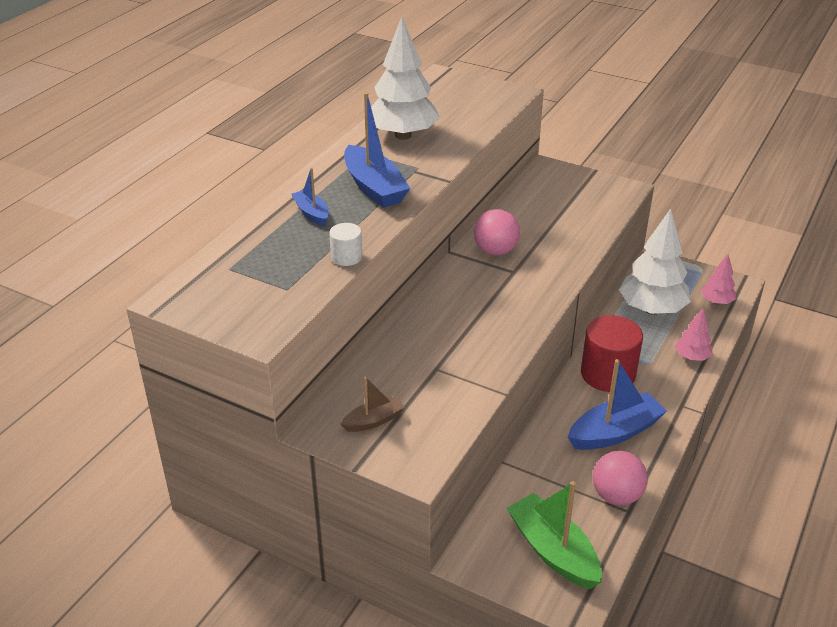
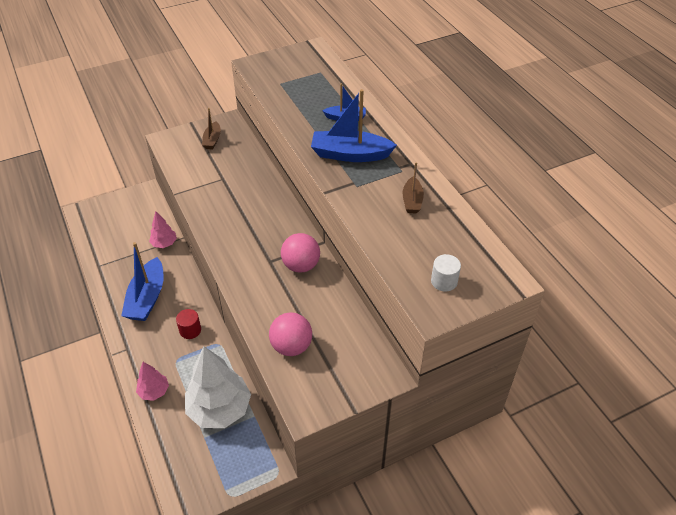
camera: 125 degrees right, 10 degrees up
white cylinder [329,223,362,266] -> white cylinder moved to [431,254,461,292]
white tree [371,17,440,140] -> brown boat [403,163,424,214]
green boat [507,481,602,589] -> none
red cylinder [581,315,643,392] -> red cylinder [176,309,201,339], size x0.50
pink ball [593,451,648,505] -> pink ball moved to [269,312,312,356]
pink tree [701,254,736,304] -> pink tree moved to [149,211,177,248]

